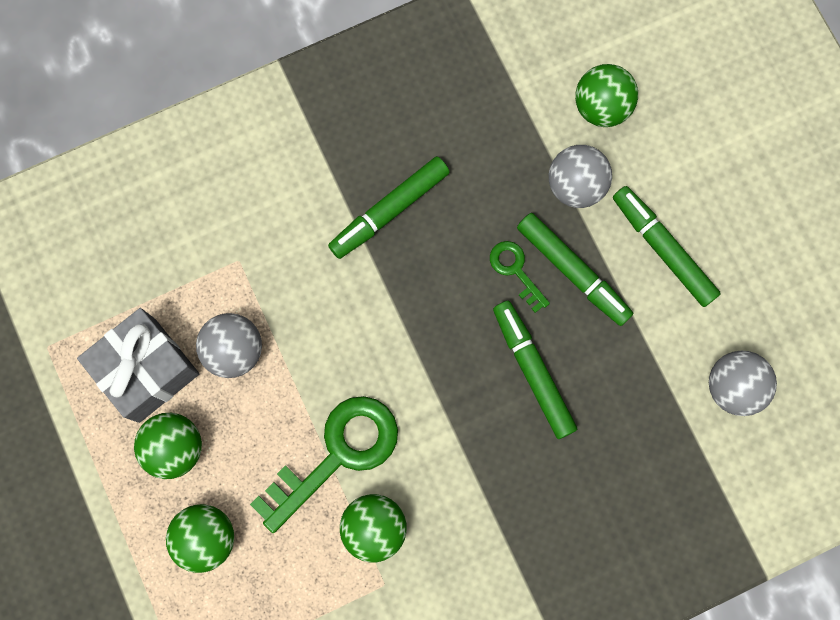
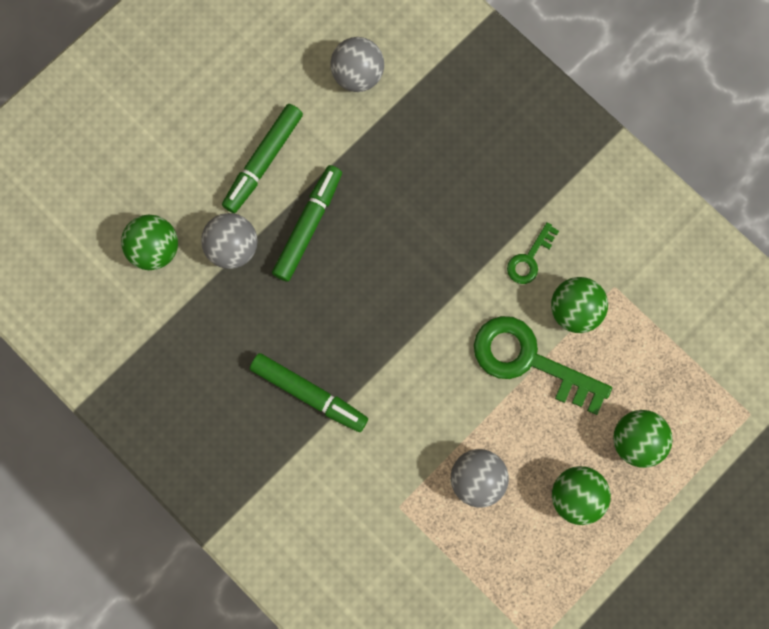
camera: 110 degrees left, 0 degrees up
grey gift [77,308,199,423] -> none
green key [490,241,550,313] -> green key moved to [507,222,559,284]
green marker [493,301,577,439] -> none

